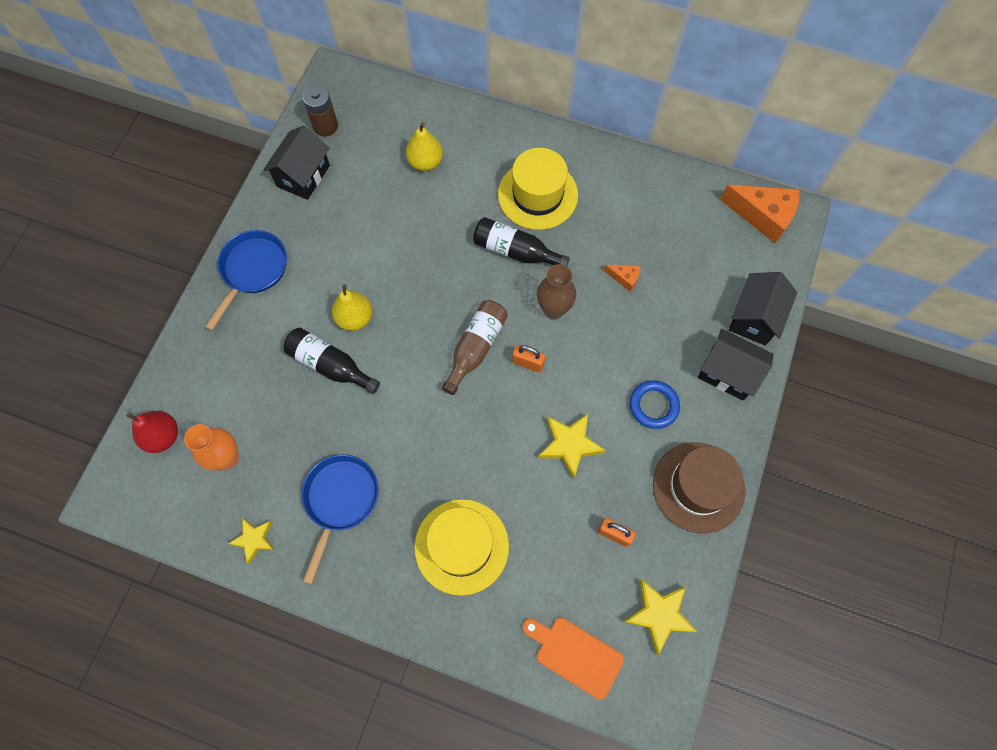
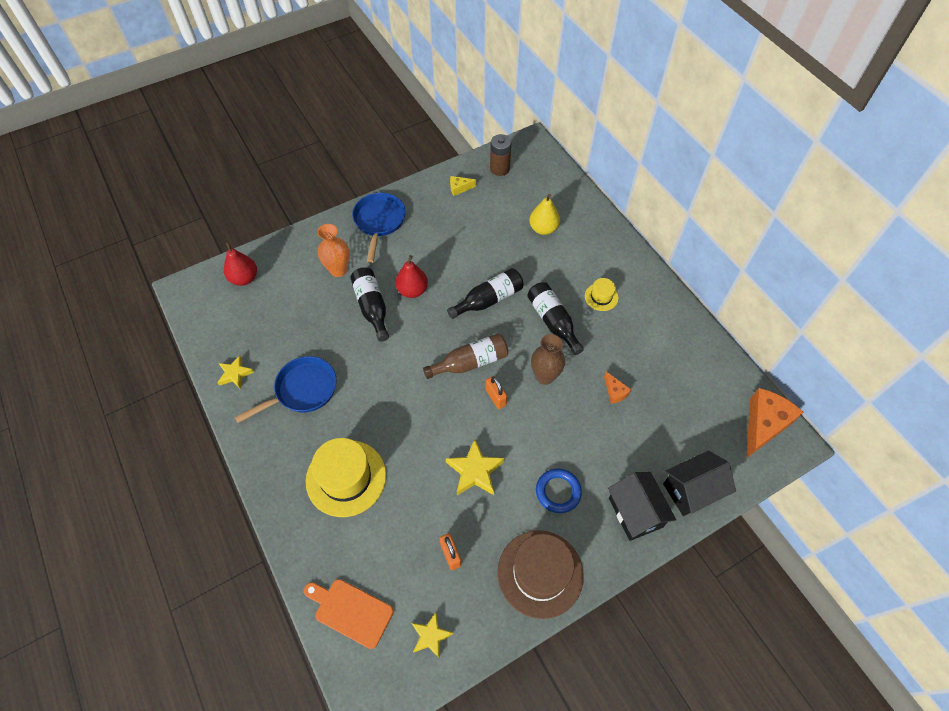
camera: 40 degrees right, 10 degrees down
orange vase [184,424,239,471] -> orange vase moved to [317,224,349,277]
blue pan [205,230,287,331] -> blue pan turned 60 degrees counterclockwise [352,193,406,263]
black house [263,126,330,200] -> yellow cheese [450,176,476,196]
yellow pear [332,284,373,331] -> red pear [395,255,428,298]
yellow hat [498,148,578,230] -> yellow hat [585,278,618,311], size x0.49
orange cutting board [523,618,624,700] -> orange cutting board turned 45 degrees counterclockwise [304,579,394,649]
yellow star [623,580,697,654] -> yellow star [412,612,454,659], size x0.66
orange cheese [720,185,800,243] -> orange cheese turned 120 degrees counterclockwise [746,388,804,458]
none -> black bottle [447,268,524,319]

